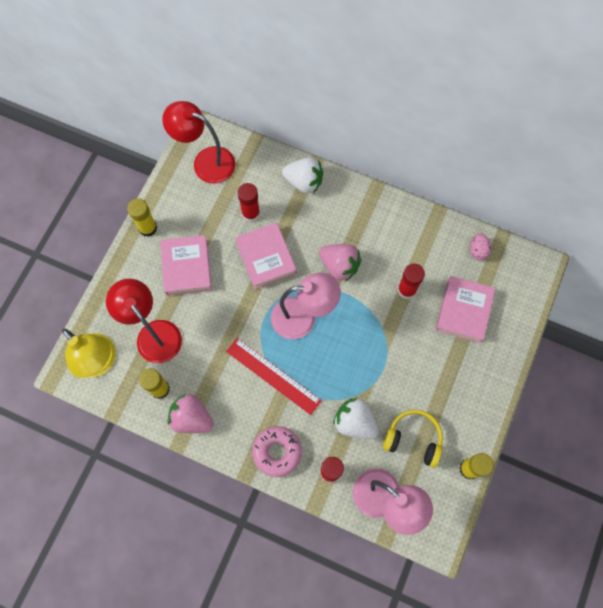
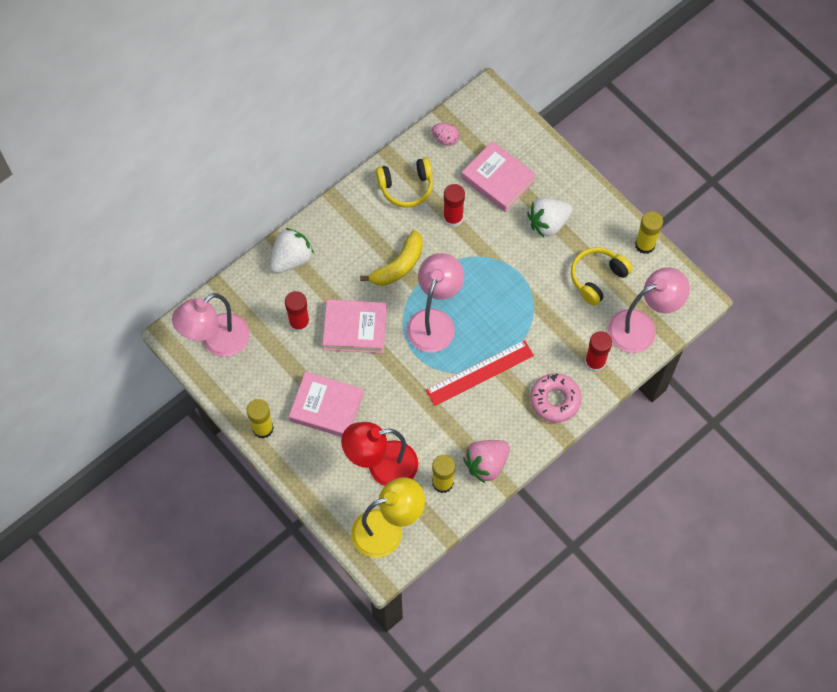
camera: 65 degrees left, 5 degrees down
red lamp [162,101,235,184] -> pink lamp [172,293,250,357]
pink strawberry [319,244,362,282] -> yellow banana [360,230,423,286]
white strawberry [333,398,378,439] -> white strawberry moved to [527,198,572,237]
none -> yellow headphones [376,158,433,208]

